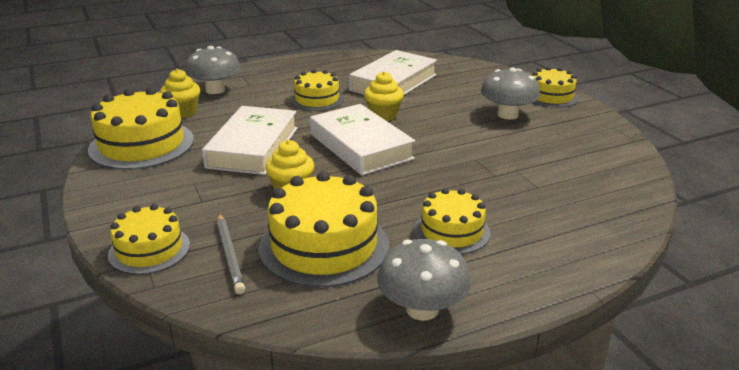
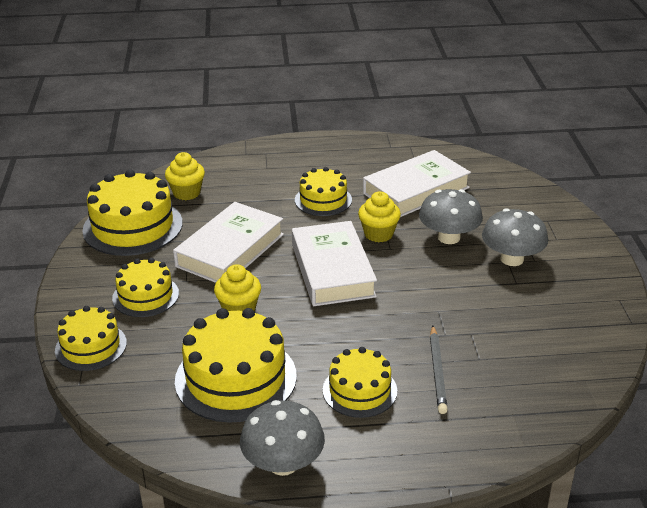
camera: 20 degrees right, 5 degrees up
grey mushroom [185,46,241,94] -> grey mushroom moved to [419,189,483,244]
grey pencil [217,213,245,294] -> grey pencil moved to [430,325,448,414]
yellow cake [532,66,579,108] -> yellow cake moved to [112,258,179,317]

